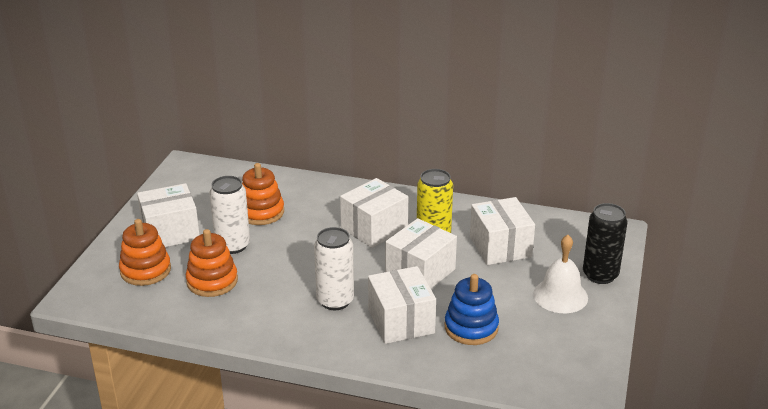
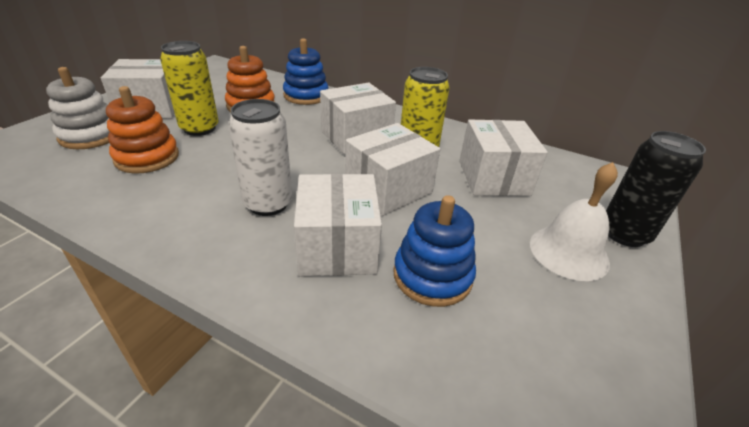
camera: 10 degrees right, 5 degrees up
orange stacking toy [119,219,171,286] -> white stacking toy [46,67,110,149]
white can [209,176,250,254] -> yellow can [160,41,219,136]
none -> blue stacking toy [283,38,328,105]

